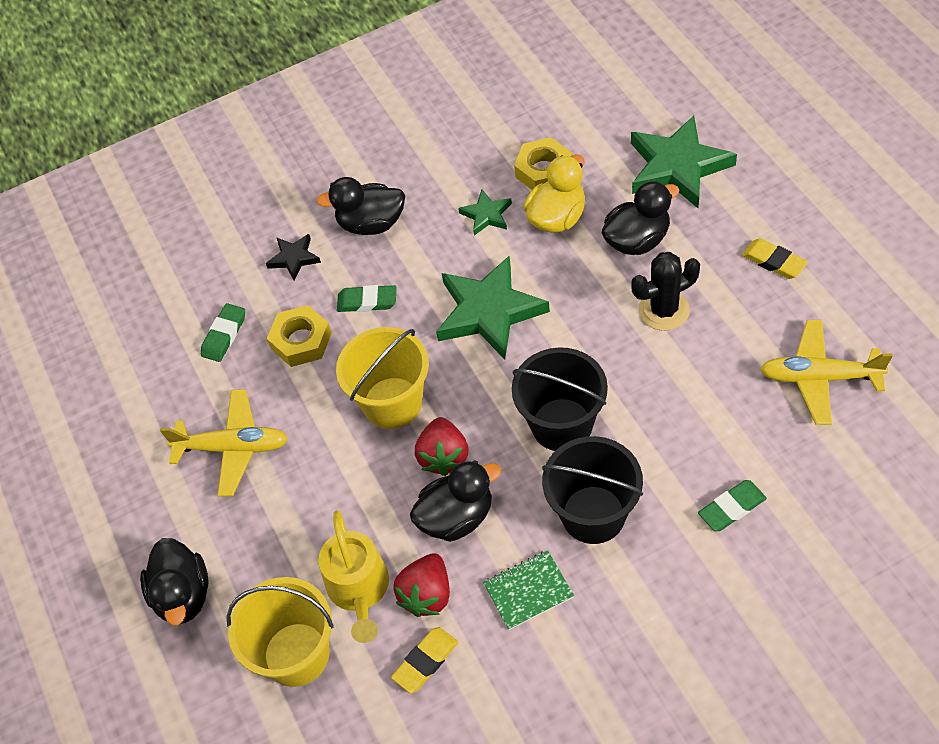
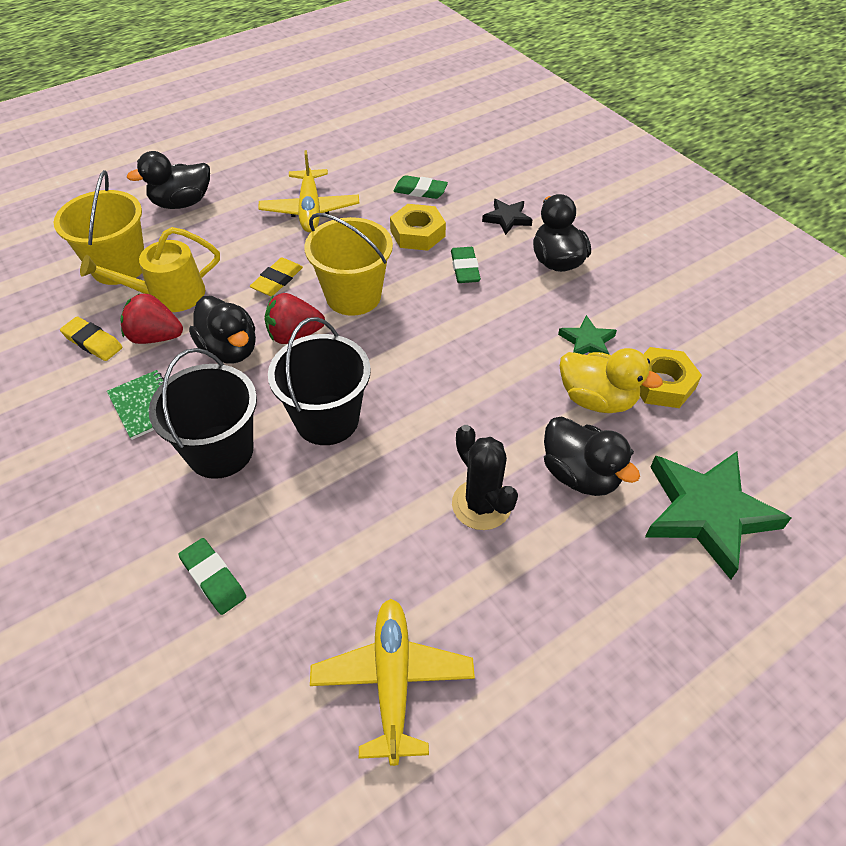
camera: 75 degrees right, 5 degrees down
green star [436,256,550,360] -> none
yellow eraser [742,238,808,279] -> yellow eraser moved to [250,258,303,296]

